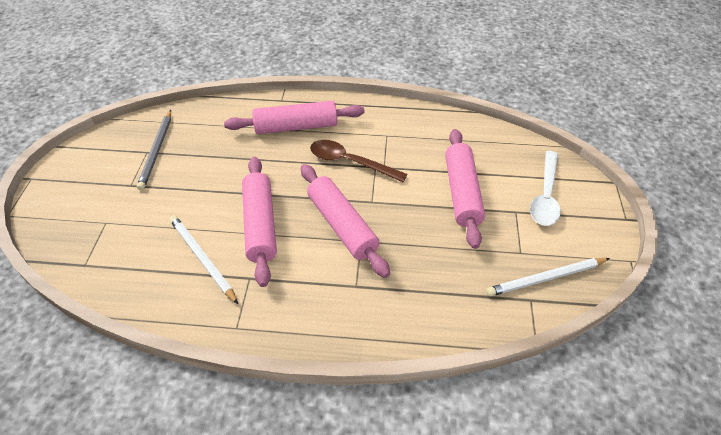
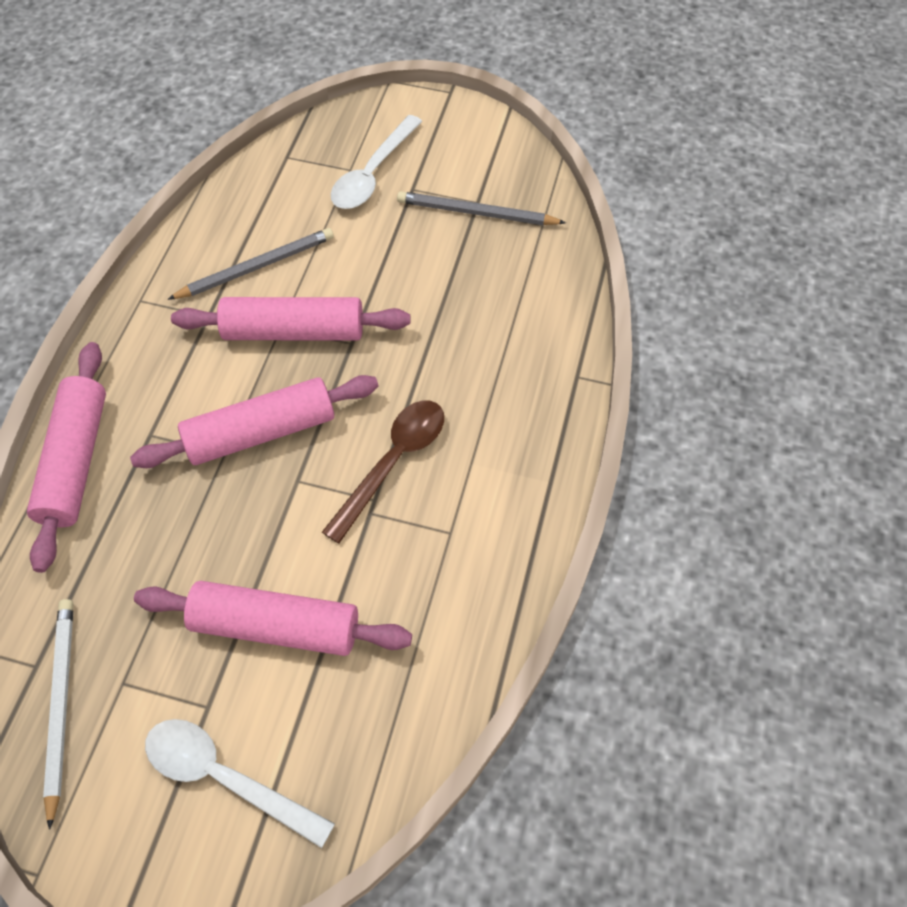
camera: 100 degrees right, 10 degrees up
white pencil [170,215,238,304] -> grey pencil [167,228,334,300]
pink rolling pin [224,101,365,134] -> pink rolling pin moved to [27,342,106,573]
none -> white spoon [331,115,422,209]

